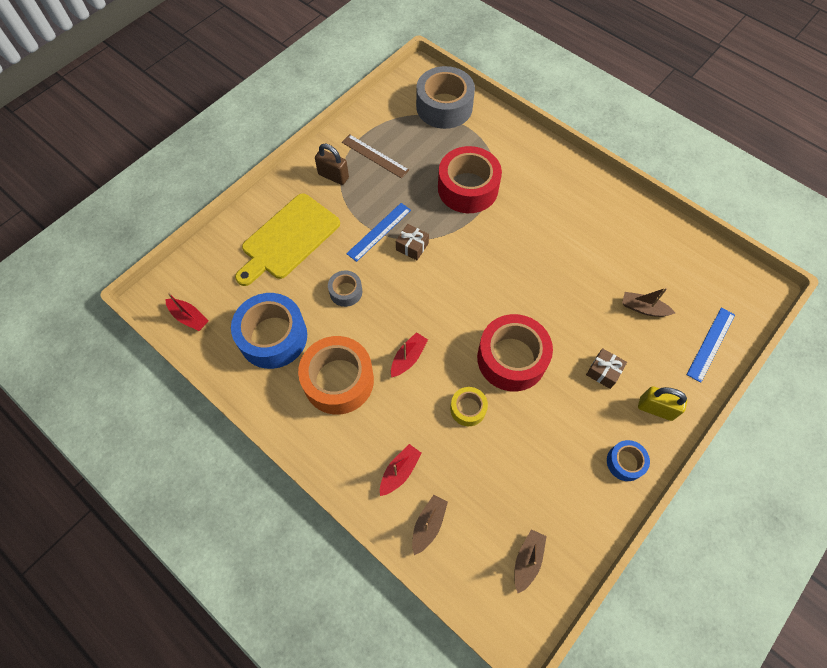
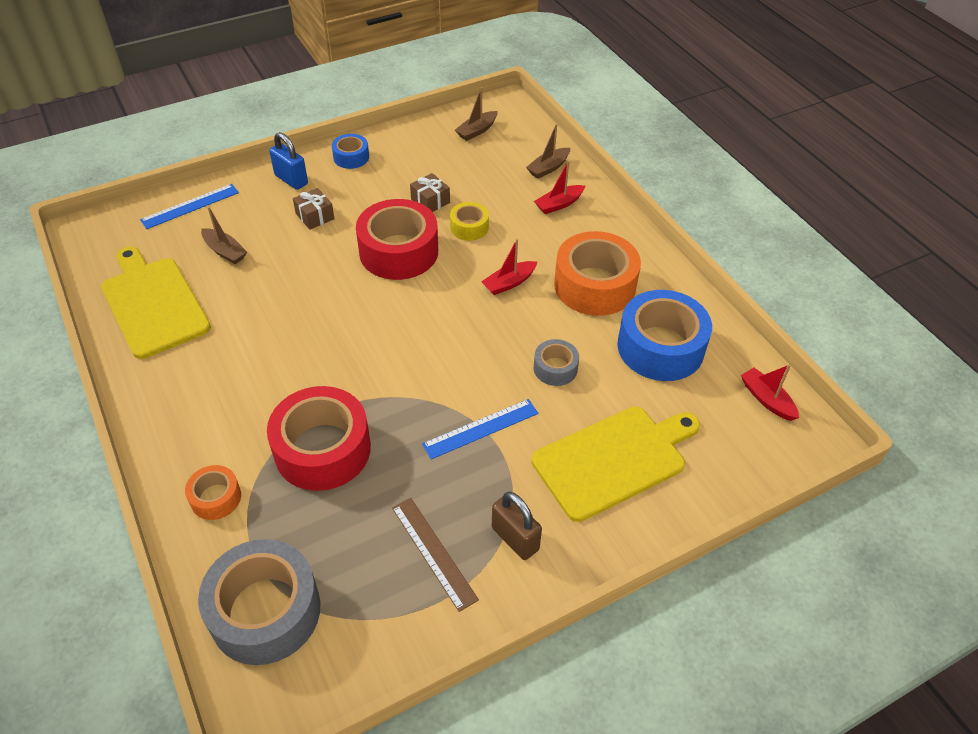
camera: 160 degrees left, 15 degrees down
brown gift [396,224,429,260] -> brown gift moved to [410,173,450,212]
yellow padlock [638,386,687,421] -> blue padlock [269,132,308,190]
none -> yellow cutting board [101,247,211,359]
none -> orange tape [185,465,241,520]

